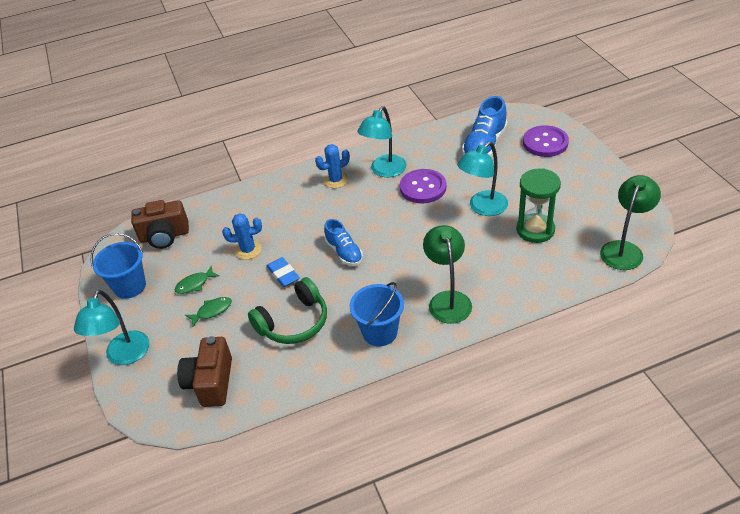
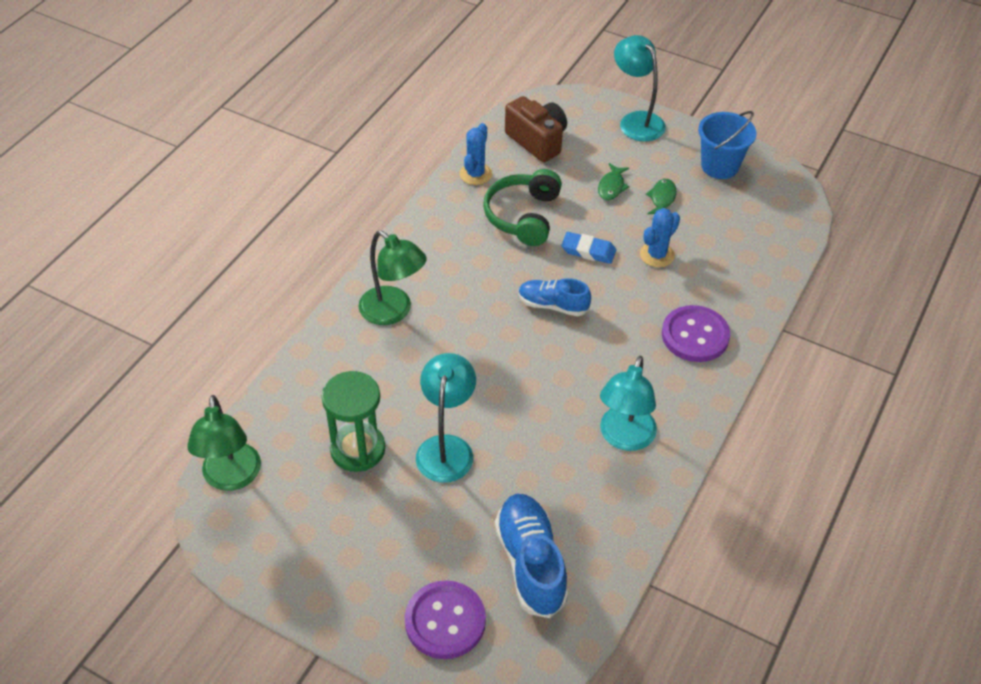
camera: 135 degrees right, 5 degrees up
brown camera [131,200,189,249] -> none
blue cactus [315,144,350,188] -> blue cactus moved to [459,123,492,185]
blue bucket [350,282,404,346] -> none
turquoise lamp [357,106,406,177] -> turquoise lamp turned 150 degrees counterclockwise [600,356,657,451]
purple button [400,169,446,203] -> purple button moved to [662,305,730,362]

